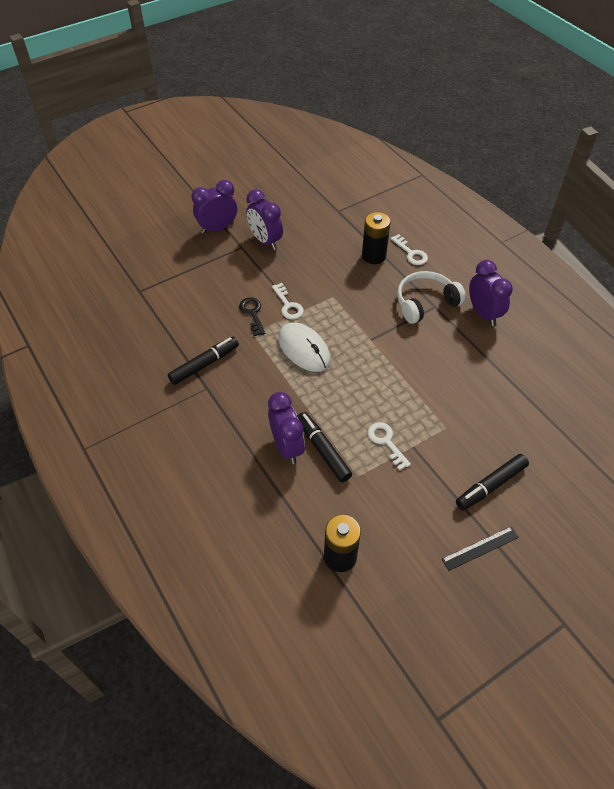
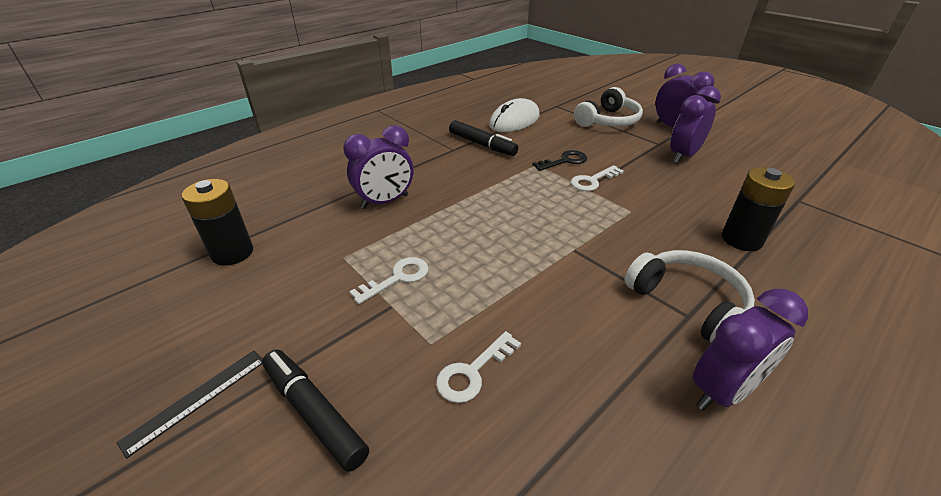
camera: 80 degrees right, 15 degrees down
white mouse [278,322,331,372] -> white mouse moved to [489,98,540,132]
black marker [297,412,352,482] -> none
white key [390,234,428,265] -> white key moved to [436,331,521,403]
black ruler [442,527,519,571] -> black ruler turned 75 degrees clockwise [116,350,263,459]
none -> white headphones [574,87,643,127]

